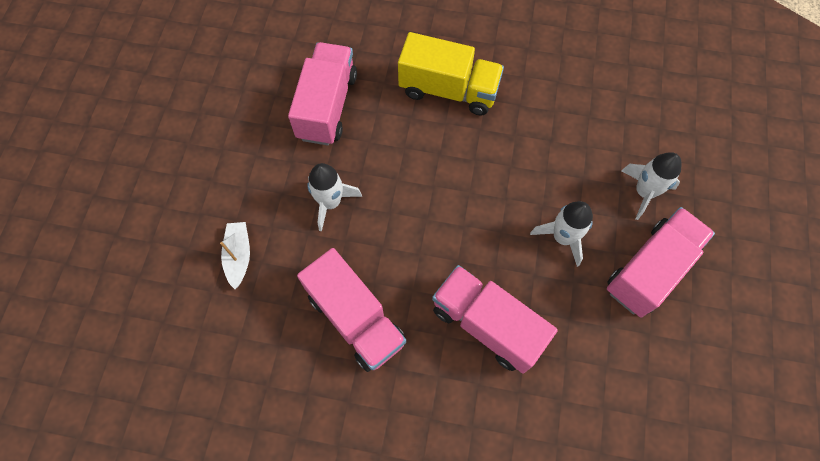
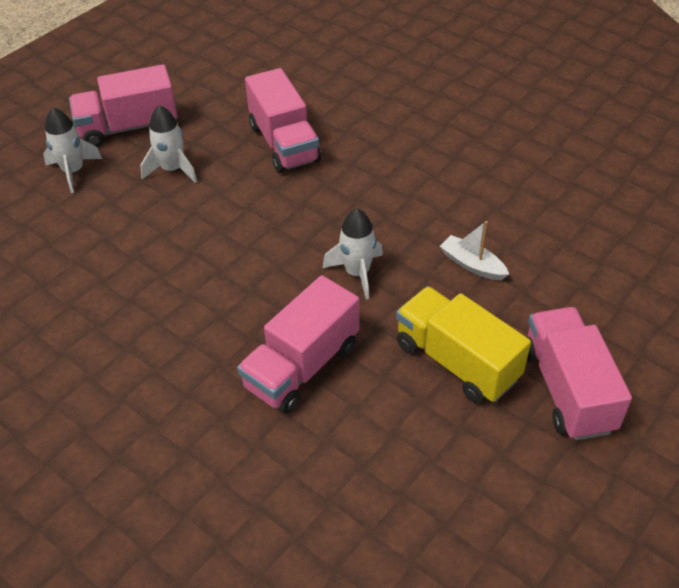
camera: 150 degrees left, 20 degrees down
white boat [220,222,250,289] -> white boat turned 105 degrees clockwise [440,221,509,280]
pink truck [297,248,406,372] -> pink truck moved to [527,307,632,441]
yellow truck [398,32,504,116] -> yellow truck moved to [396,286,531,404]

